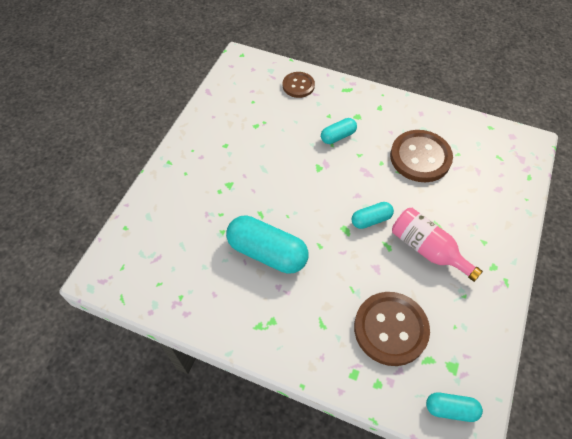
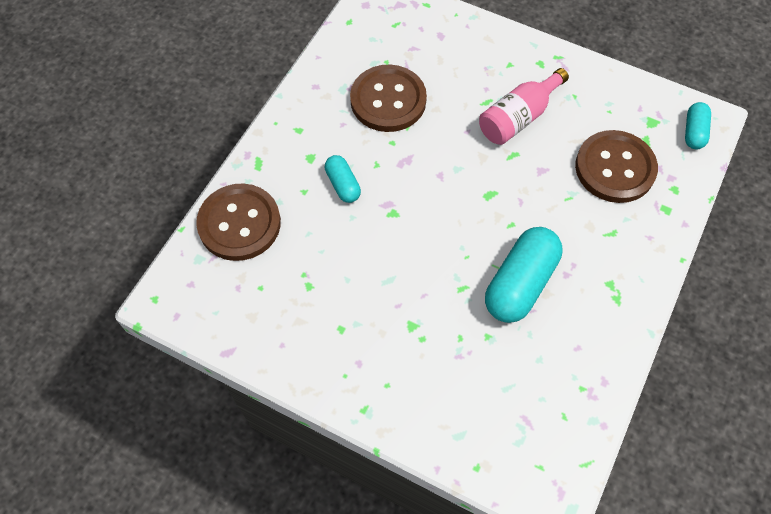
camera: 85 degrees left, 5 degrees up
brown button [283,72,315,98] -> brown button [196,184,281,261], size x1.71
turquoise capsule [352,202,394,229] -> none

